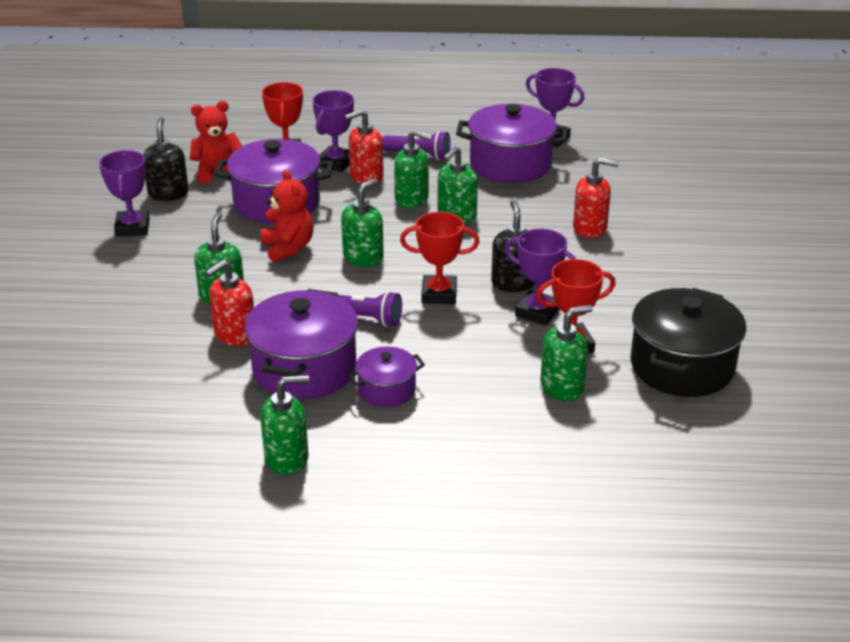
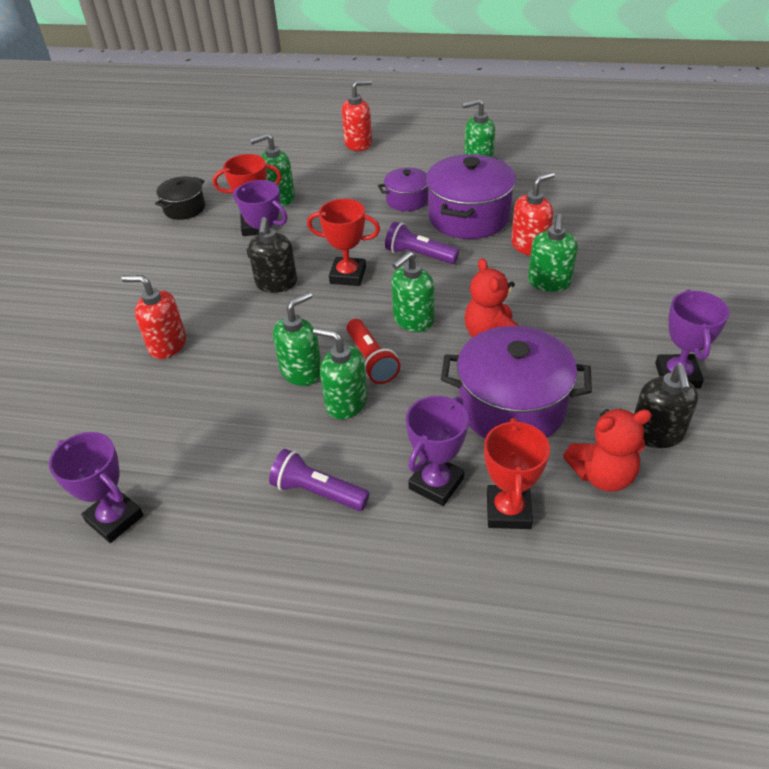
camera: 170 degrees left, 10 degrees up
red soap dispenser [345,109,384,184] -> red soap dispenser moved to [342,80,372,151]
purple pot [456,104,568,183] -> none
black pot [631,288,746,397] -> black pot [155,176,205,220], size x0.54
none -> red flashlight [346,319,400,384]

